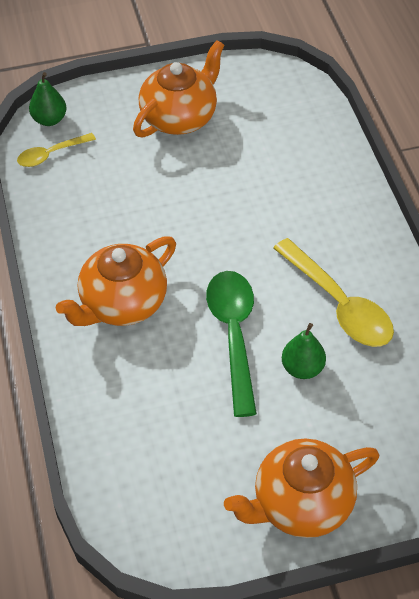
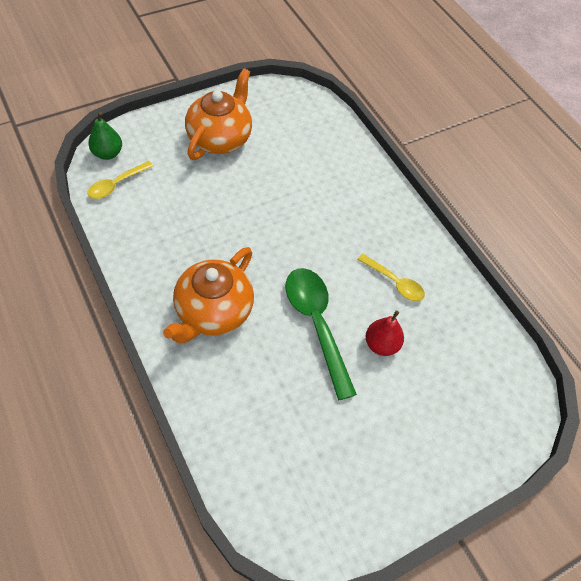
camera: 20 degrees left, 5 degrees up
orange teapot [224,438,379,538] -> none
yellow spoon [273,238,394,347] -> yellow spoon [357,253,425,301], size x0.56
green pear [282,323,326,379] -> red pear [366,311,404,356]

